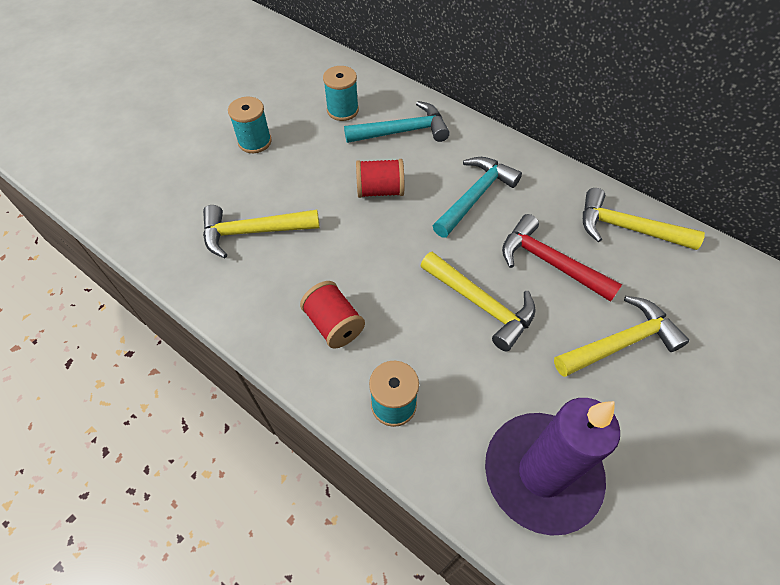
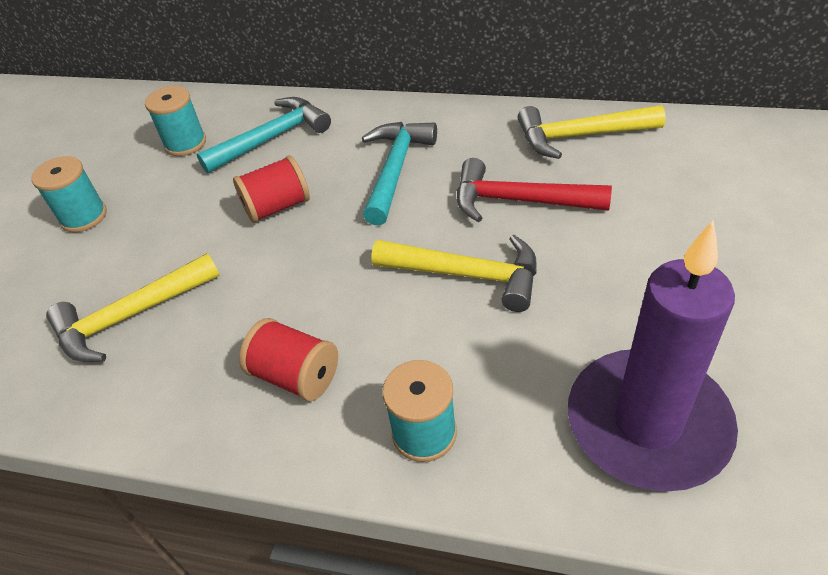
camera: 20 degrees left, 10 degrees down
yellow hammer [554,296,689,377] -> none

